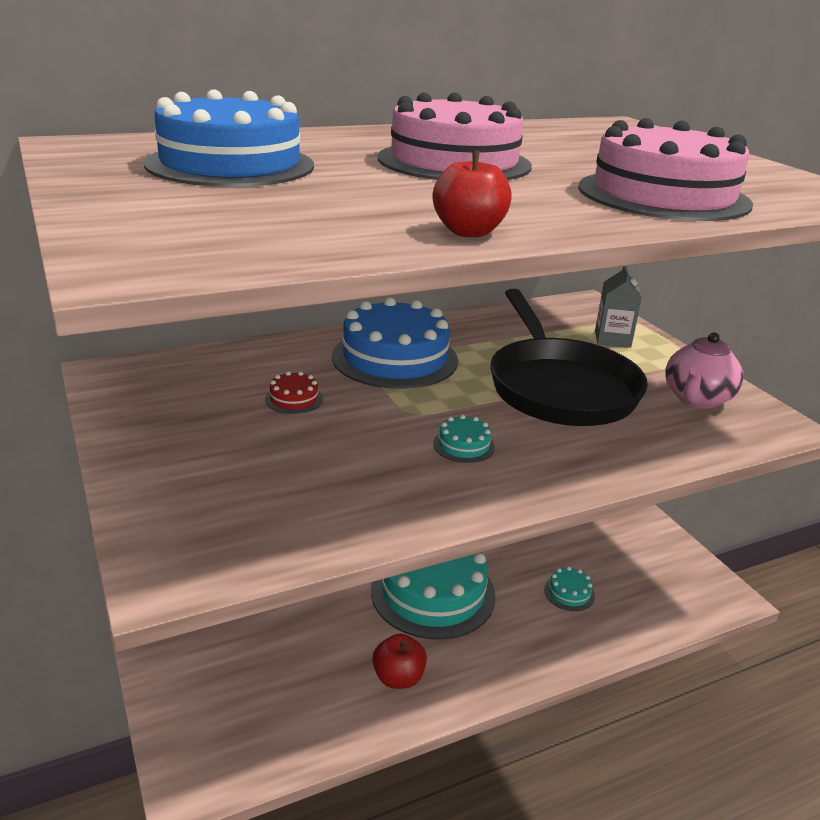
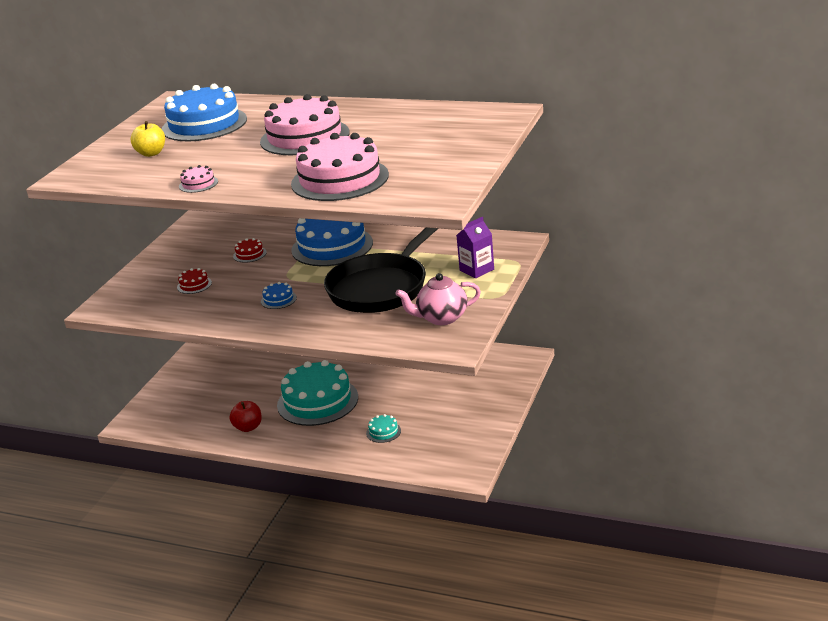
camera: 50 degrees right, 0 degrees up
red apple [433,150,512,237] -> pink cake [179,165,218,193]
turquoise cake [433,415,495,463] -> blue cake [261,282,297,309]
grey carton [595,266,642,348] -> purple carton [456,217,494,278]
none -> yellow apple [131,121,165,157]
none -> red cake [177,268,212,294]

